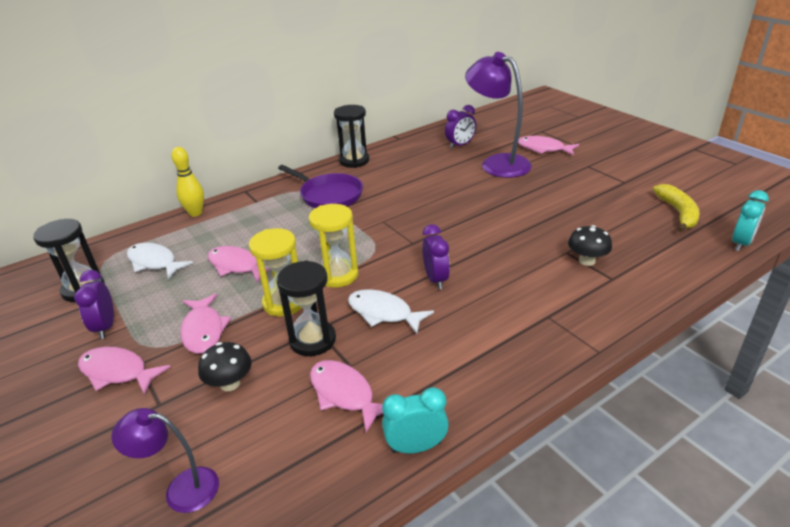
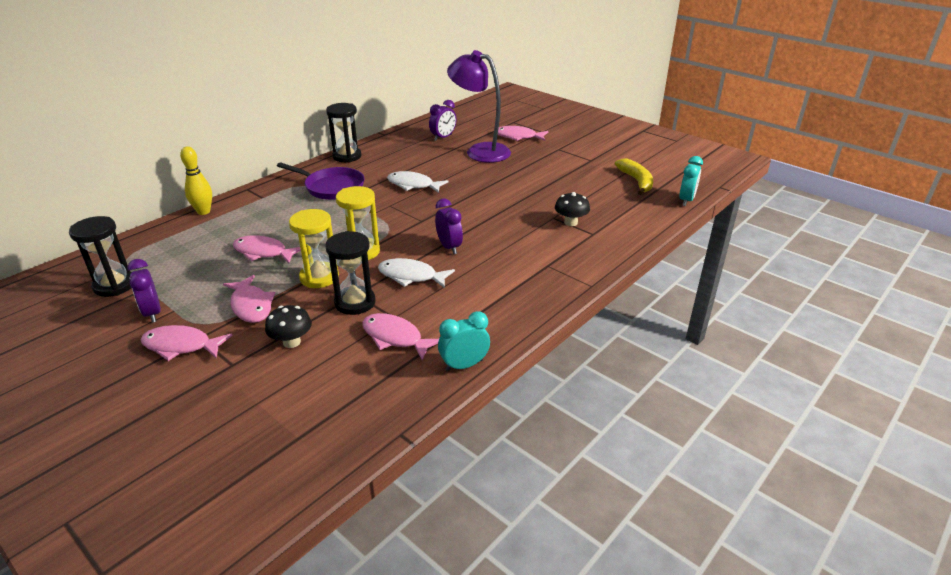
camera: 15 degrees left, 0 degrees up
purple lamp [111,408,219,513] -> none
white fish [127,243,193,279] -> white fish moved to [387,171,449,193]

